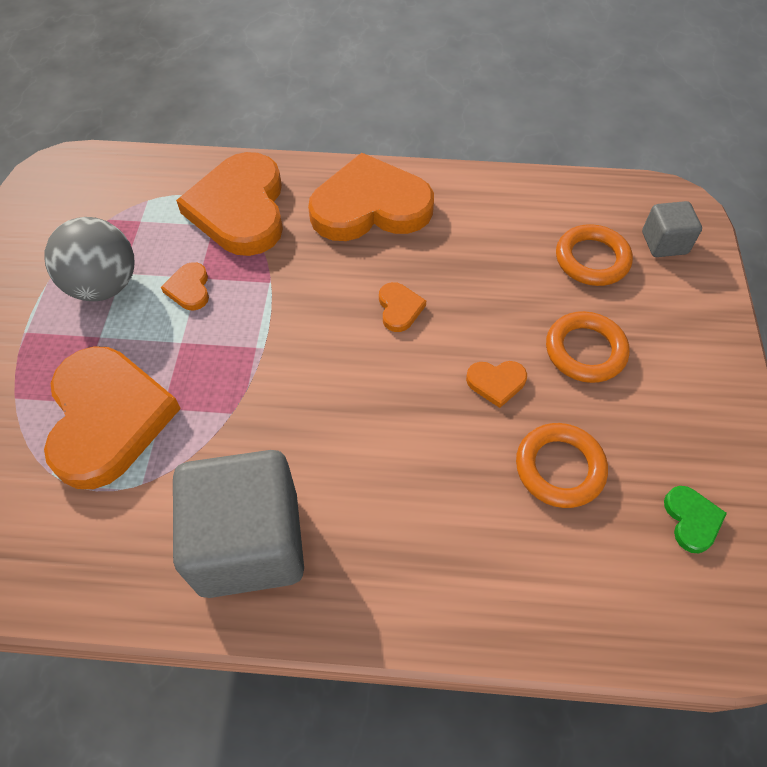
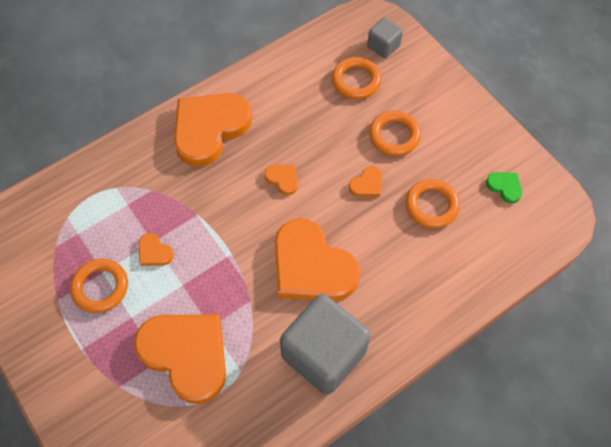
camera: 40 degrees left, 5 degrees up
grey ball [44,217,135,301] -> orange ring [70,259,128,313]
orange heart [176,152,283,256] -> orange heart moved to [275,218,360,301]

